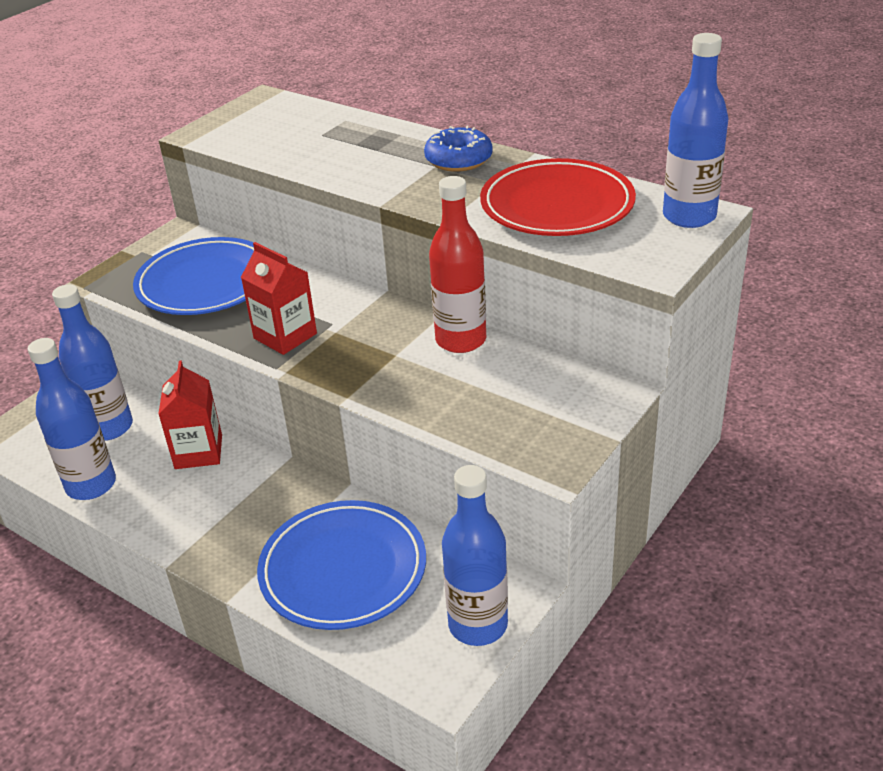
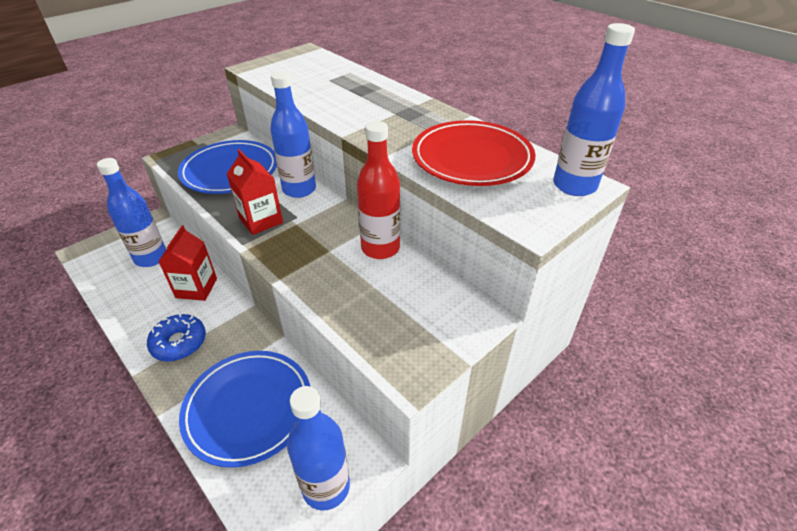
camera: 10 degrees right, 5 degrees up
blue bottle [28,338,116,500] -> blue bottle moved to [270,71,316,198]
blue donut [424,126,493,172] -> blue donut moved to [147,313,206,362]

